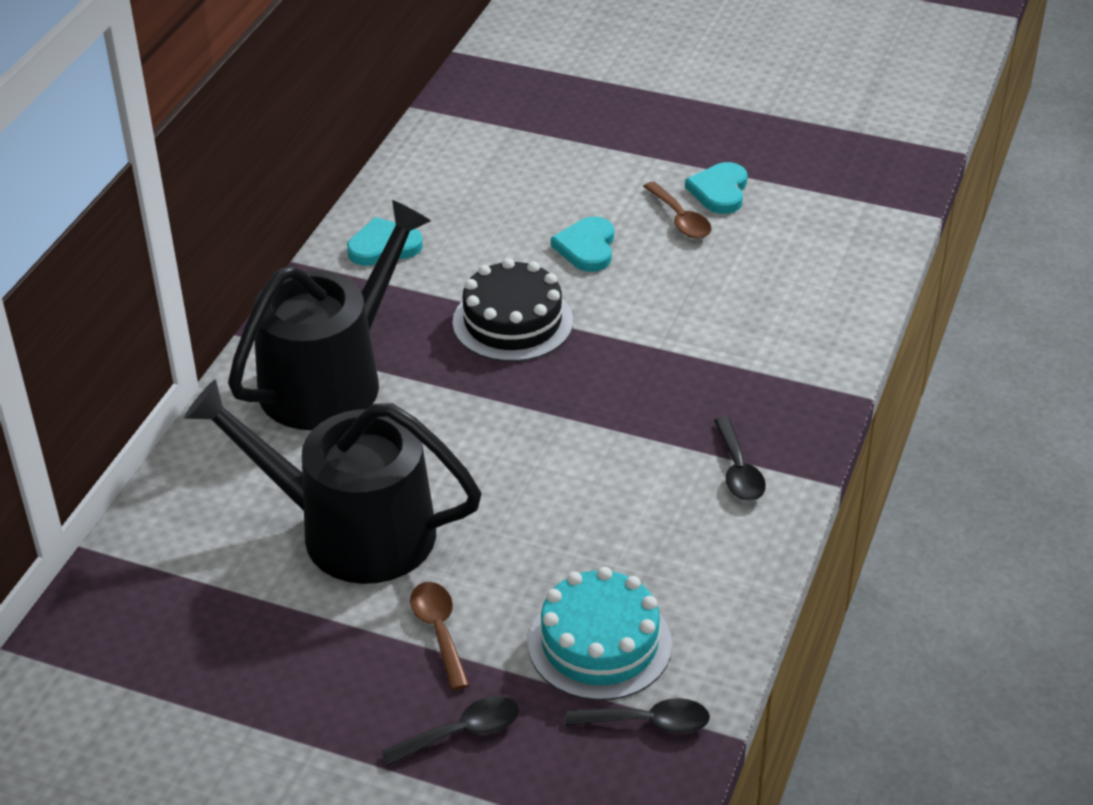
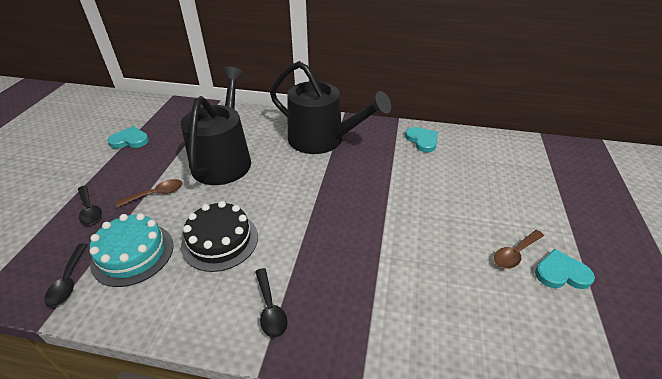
camera: 80 degrees right, 0 degrees up
black cake [452,258,573,362] -> black cake moved to [181,201,258,272]
turquoise heart [551,216,614,272] -> turquoise heart moved to [107,126,149,149]
black spoon [714,417,766,501] -> black spoon turned 90 degrees counterclockwise [255,268,287,338]

